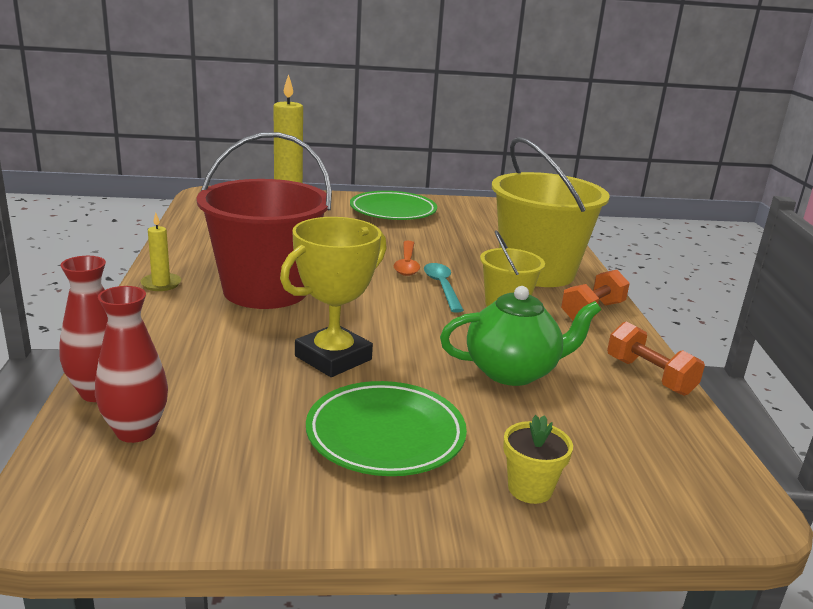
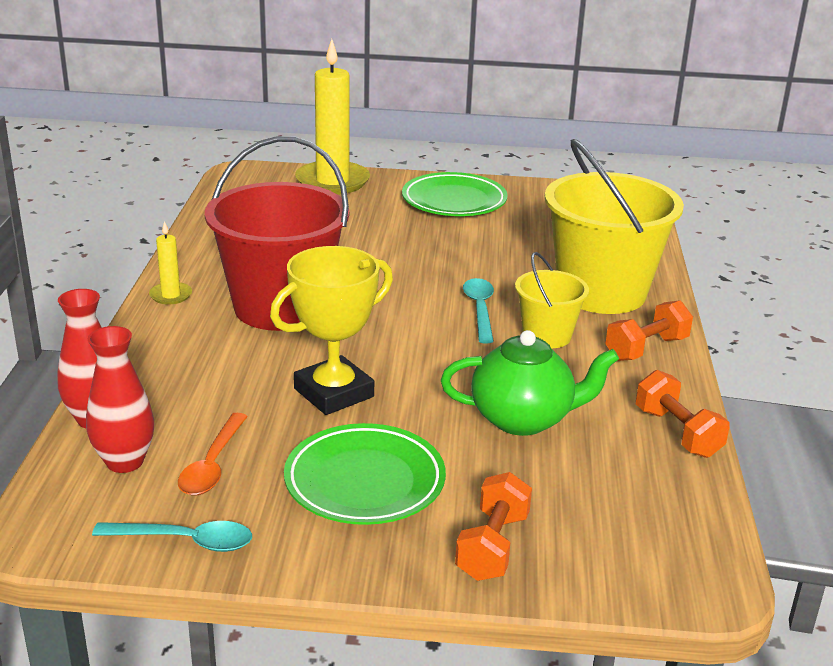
camera: 10 degrees right, 5 degrees up
orange spoon [394,241,420,276] -> orange spoon moved to [178,413,248,495]
yellow flower pot [503,415,573,504] -> orange dumbbell [455,472,532,581]
none -> turquoise spoon [92,521,252,552]

